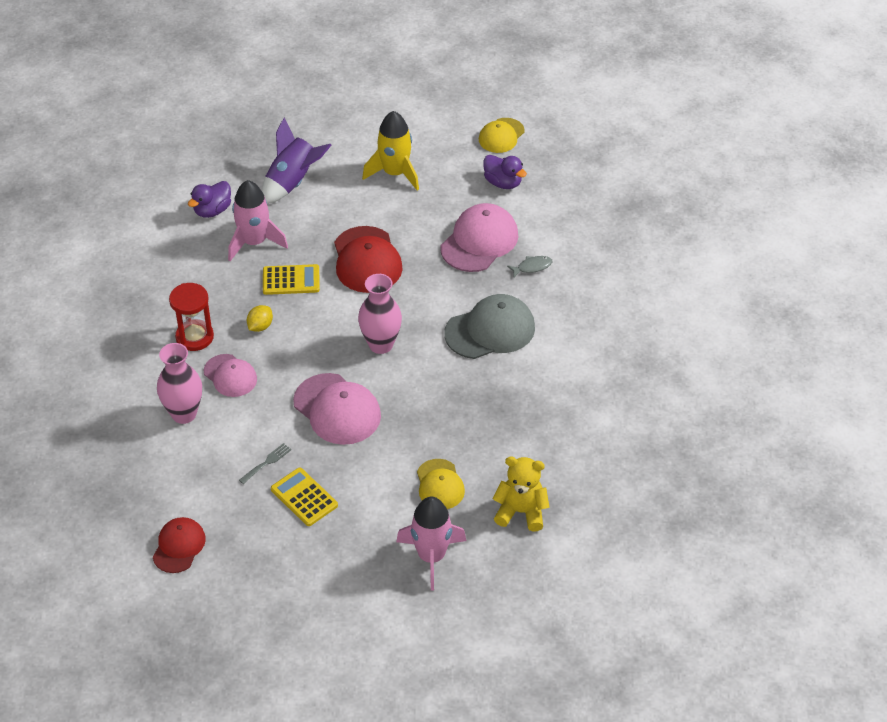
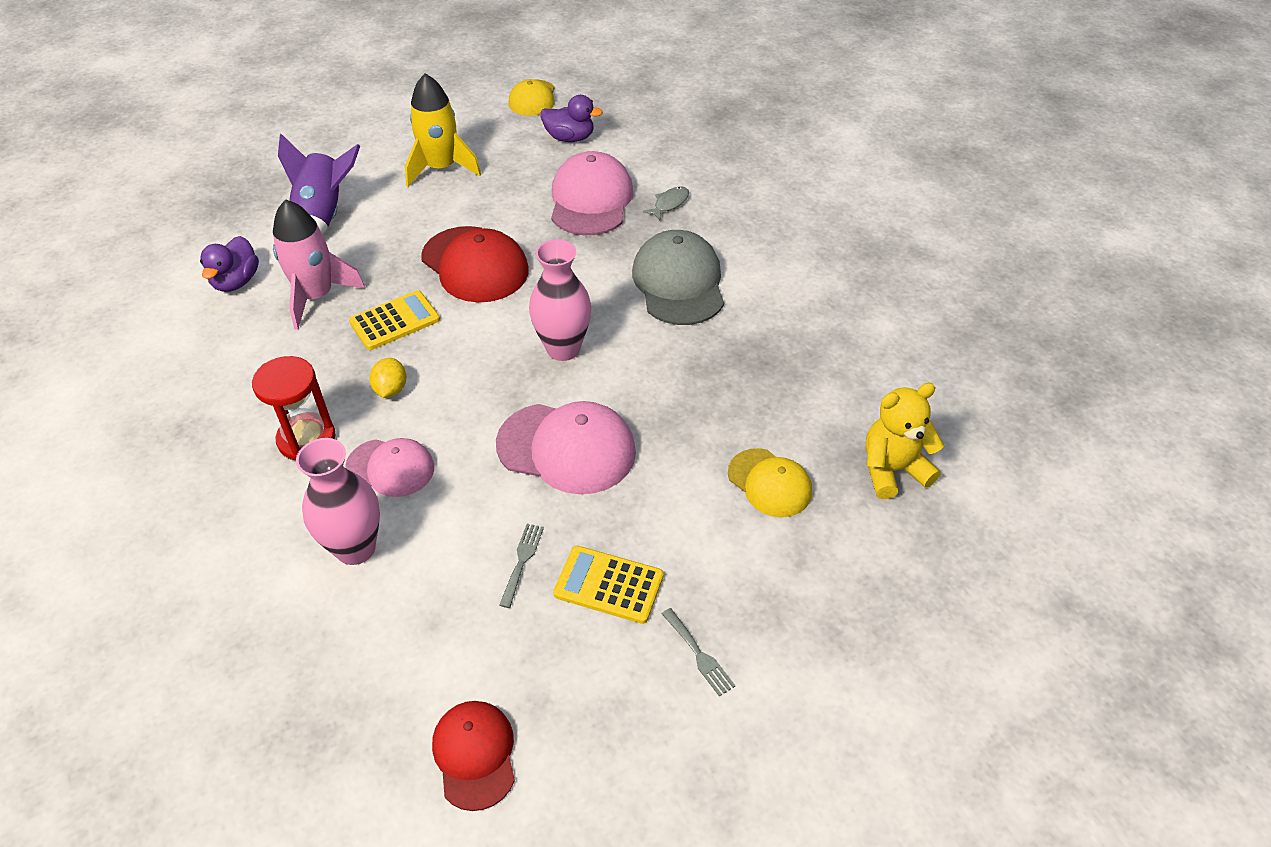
camera: 30 degrees left, 0 degrees up
pink rocket [396,497,466,590] -> none
grey cap [444,294,535,359] -> grey cap turned 45 degrees counterclockwise [632,230,724,325]
none -> grey fork [662,608,736,697]

